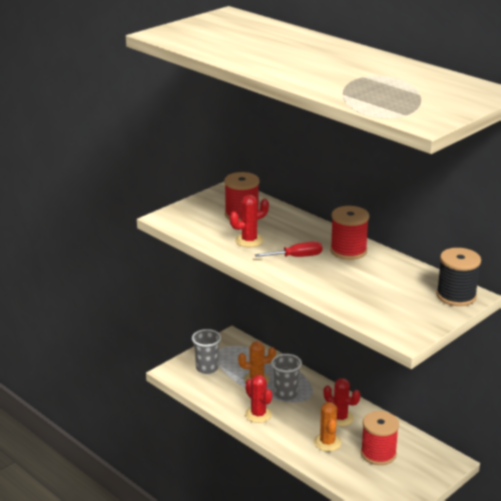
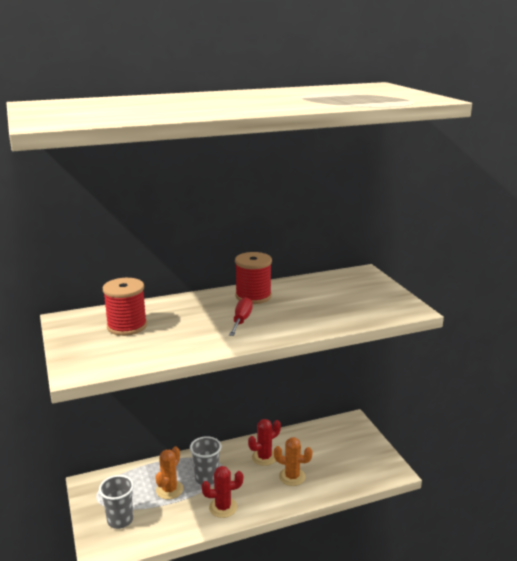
camera: 65 degrees left, 5 degrees down
red cactus [230,195,269,247] -> none
red spool [361,411,399,465] -> none
black spool [436,248,481,306] -> none

